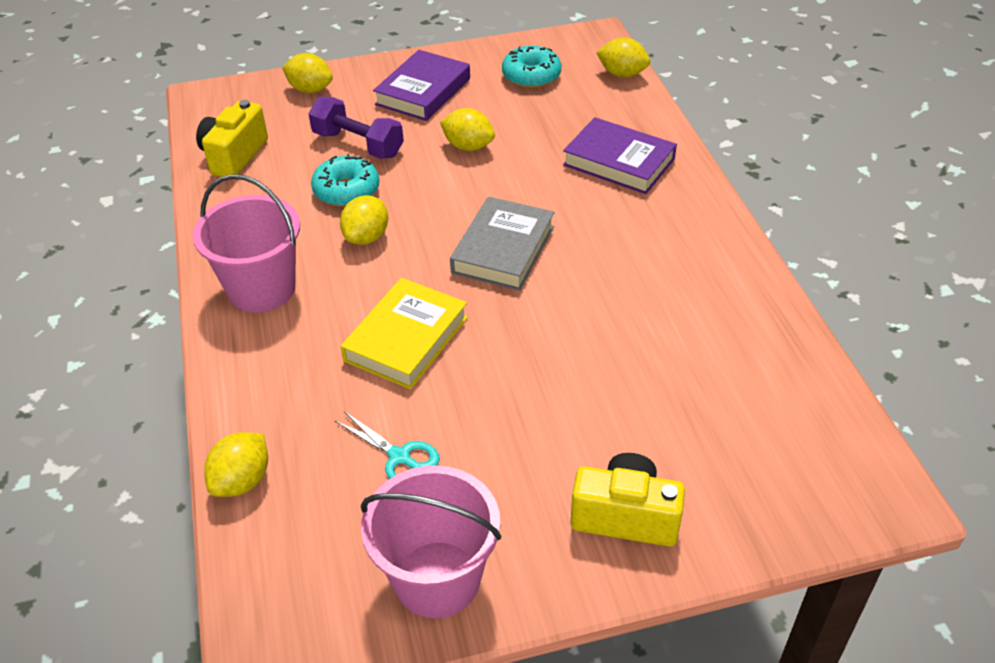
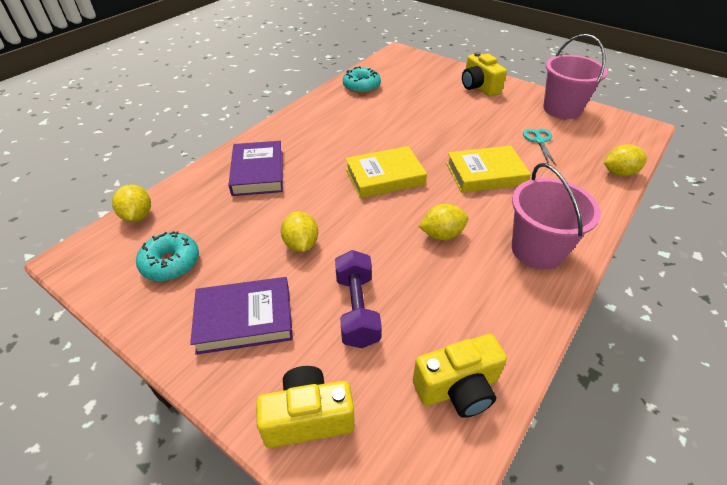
camera: 130 degrees left, 0 degrees up
yellow lemon [282,53,333,93] -> yellow camera [256,366,355,448]
turquoise donut [311,154,380,207] -> turquoise donut moved to [343,66,381,94]
grey book [450,197,555,291] -> yellow book [345,146,427,198]

